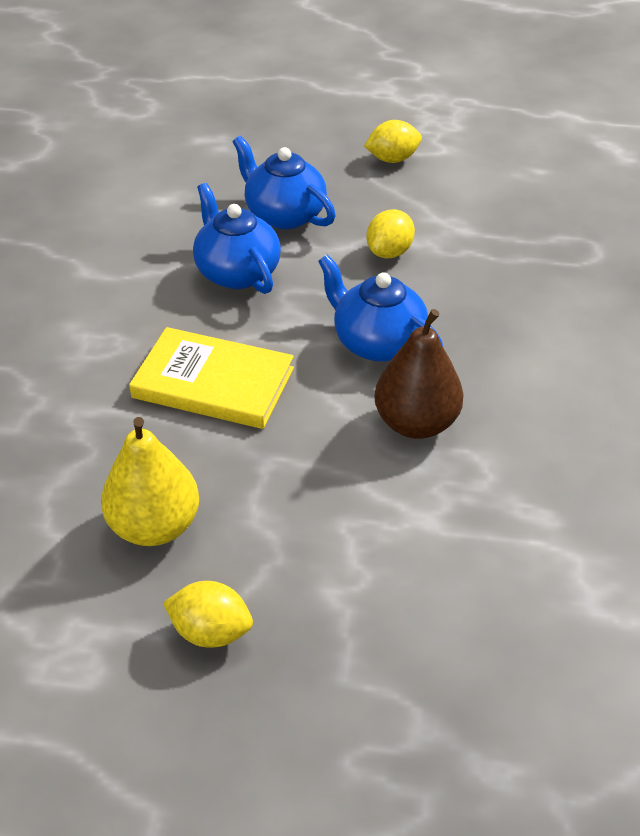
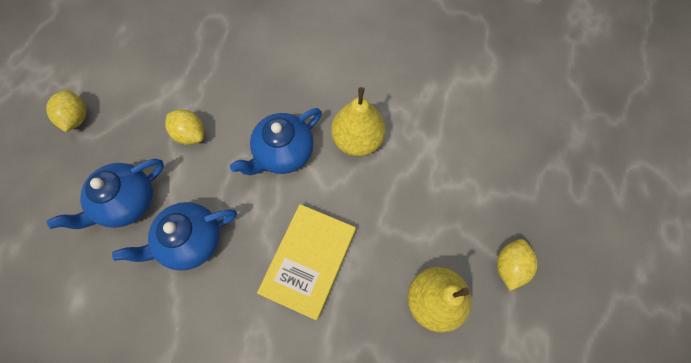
camera: 85 degrees left, 25 degrees up
brown pear [374,309,464,439] -> yellow pear [331,87,386,156]

